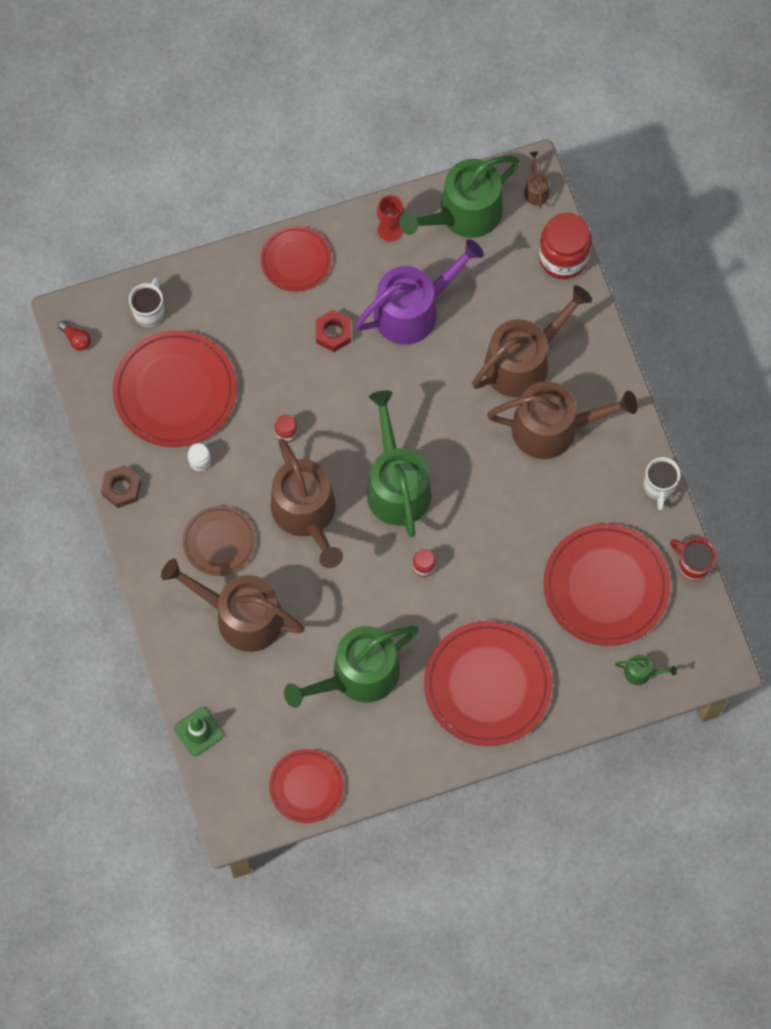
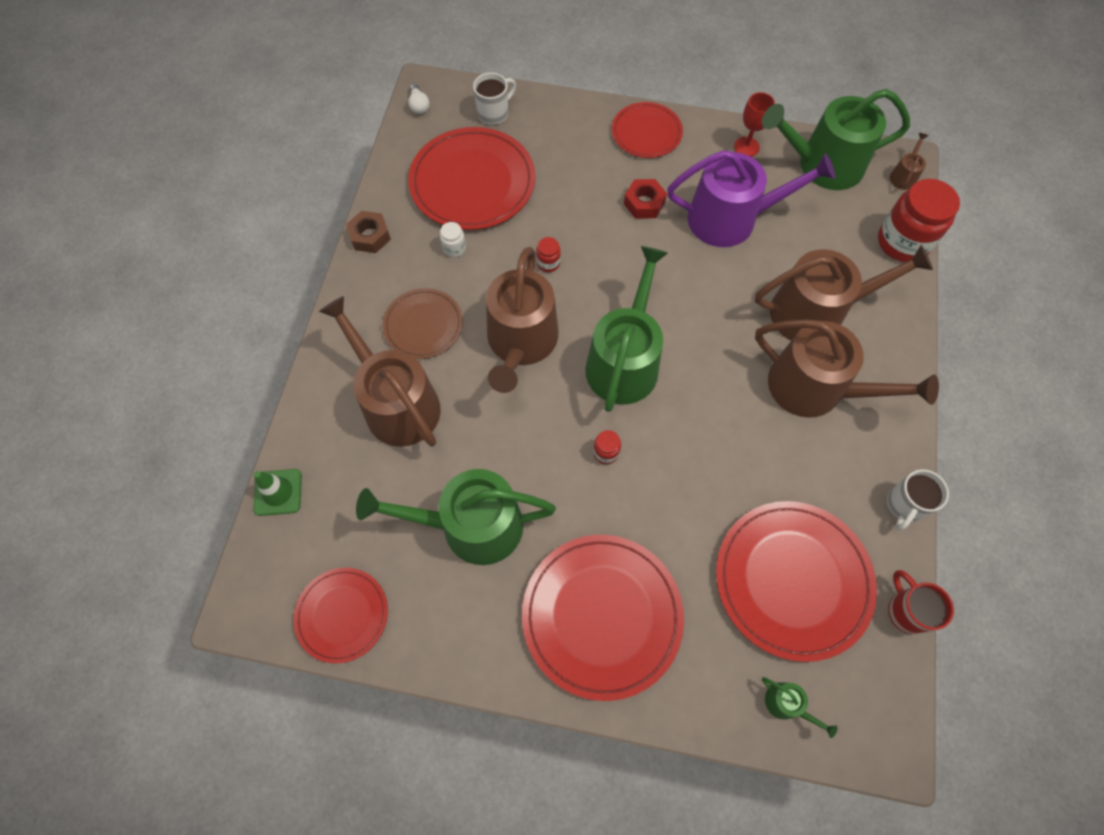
camera: 30 degrees right, 5 degrees down
red light bulb [58,321,91,351] -> white light bulb [408,84,430,114]

